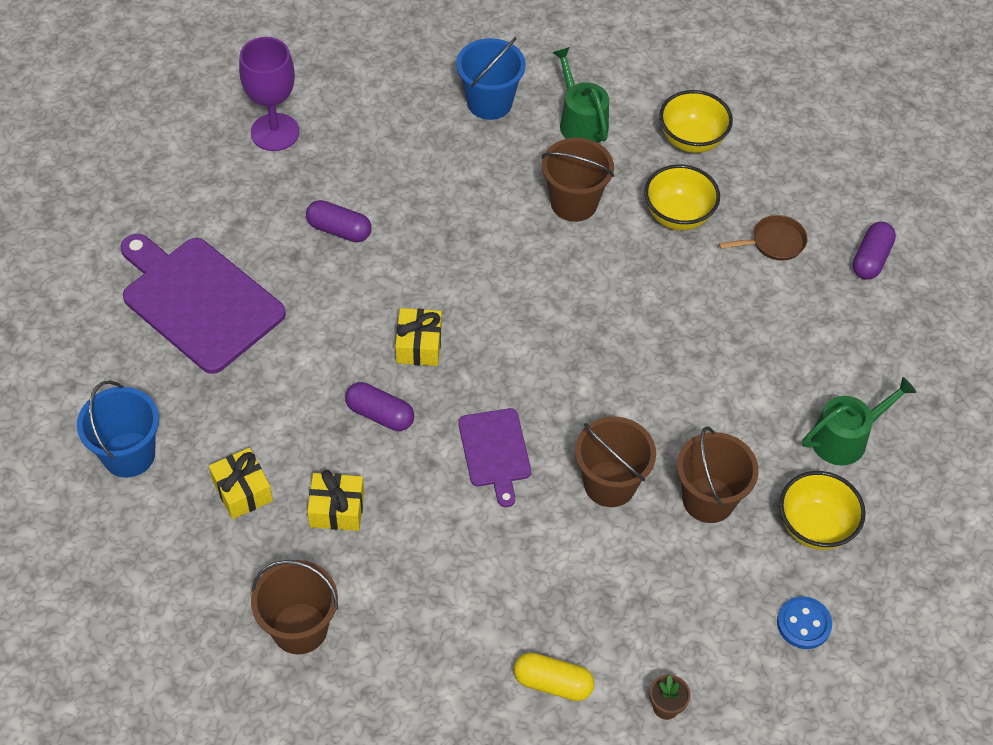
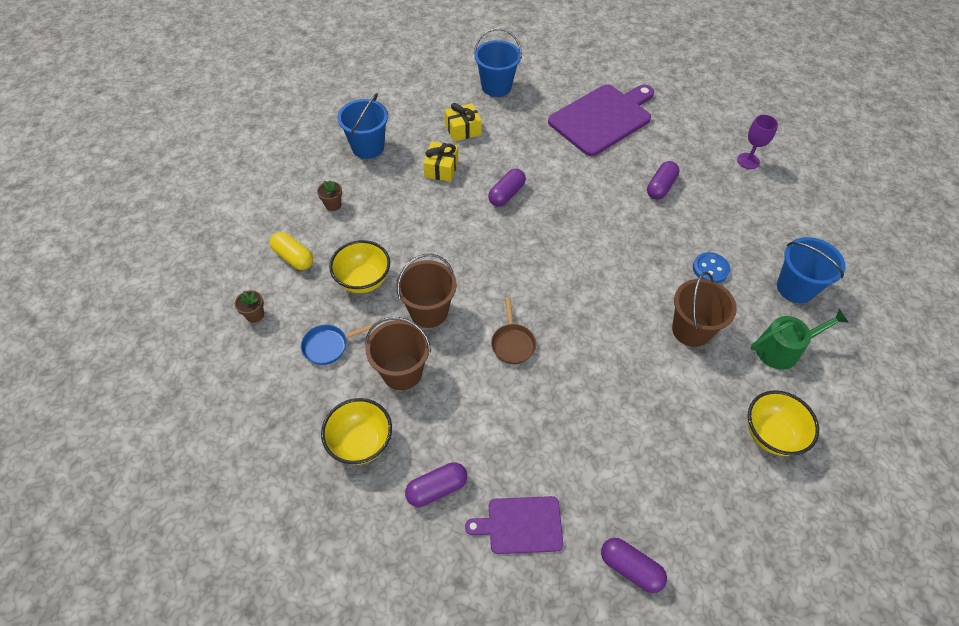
camera: 100 degrees right, 0 degrees up
purple goblet [239,37,299,151] -> purple goblet [737,115,778,169], size x0.64
brown bucket [251,560,338,655] -> blue bucket [337,93,388,159]
yellow gift [395,308,442,366] -> none
purple cutting board [458,408,531,507] -> purple cutting board moved to [465,496,563,554]
yellow capsule [514,652,594,701] -> yellow capsule turned 75 degrees counterclockwise [270,232,313,270]
yellow bowl [644,164,720,230] -> yellow bowl moved to [329,240,390,293]
brown pan [719,215,808,261] -> brown pan moved to [491,297,536,364]
blue button [777,596,832,649] -> blue button moved to [693,252,730,283]
green watering can [802,377,916,465] -> purple capsule [405,462,467,507]
none -> blue pan [301,323,375,365]
none -> brown flower pot [317,181,342,211]

